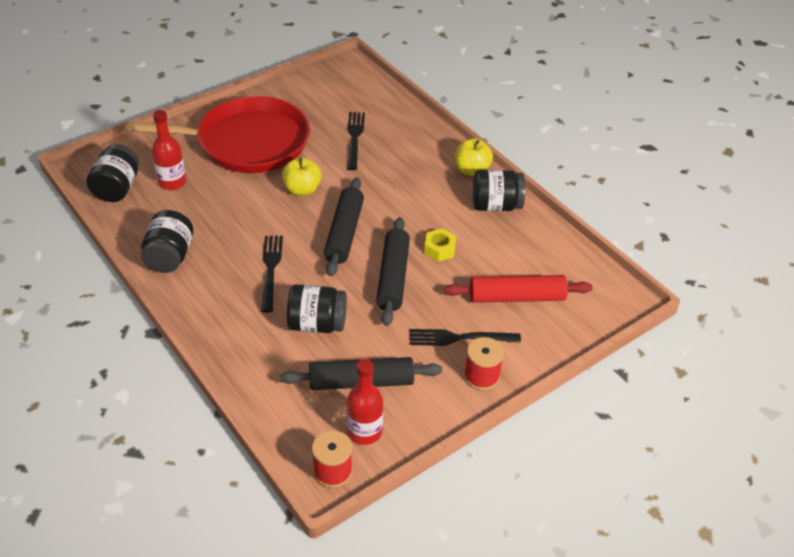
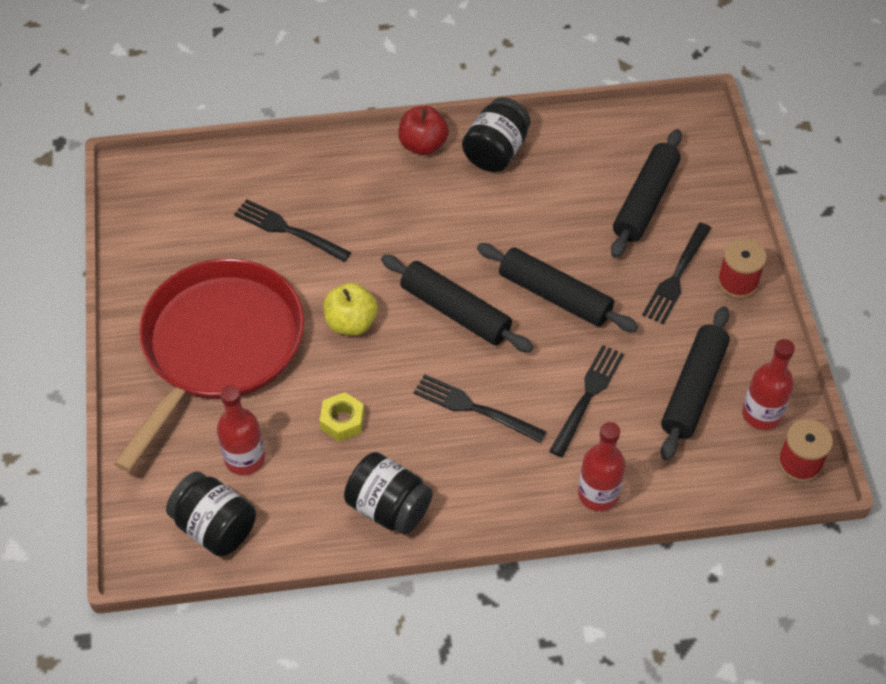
camera: 60 degrees left, 10 degrees up
black jar [287,284,347,333] -> black fork [549,345,624,457]
yellow nut [424,228,456,262] -> yellow nut moved to [319,392,364,442]
red rolling pin [444,275,593,303] -> black rolling pin [611,129,682,258]
yellow apple [455,139,493,176] -> red apple [398,106,449,155]
none -> red bottle [578,422,626,511]

